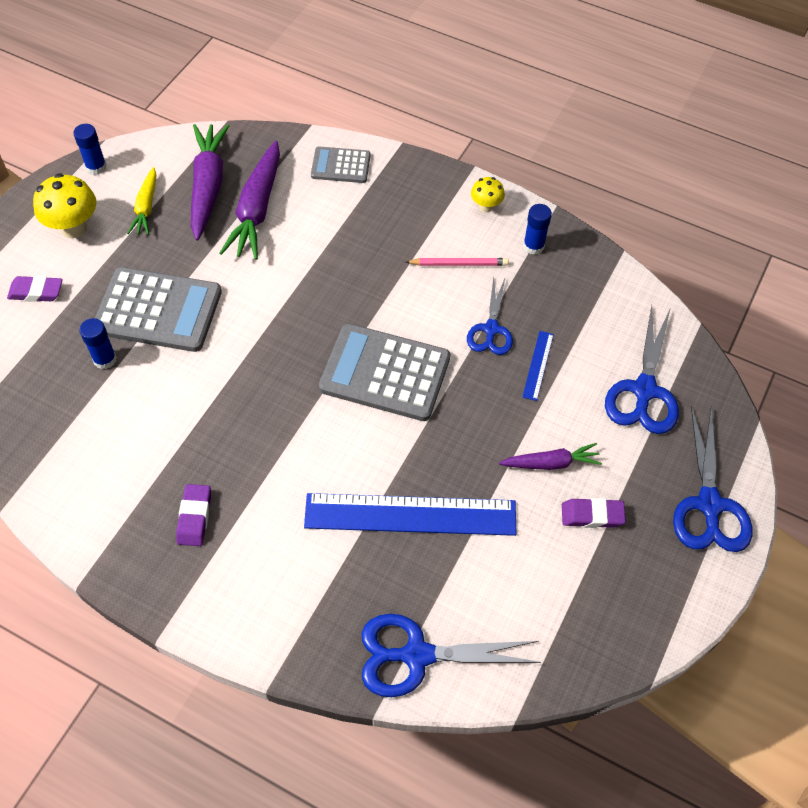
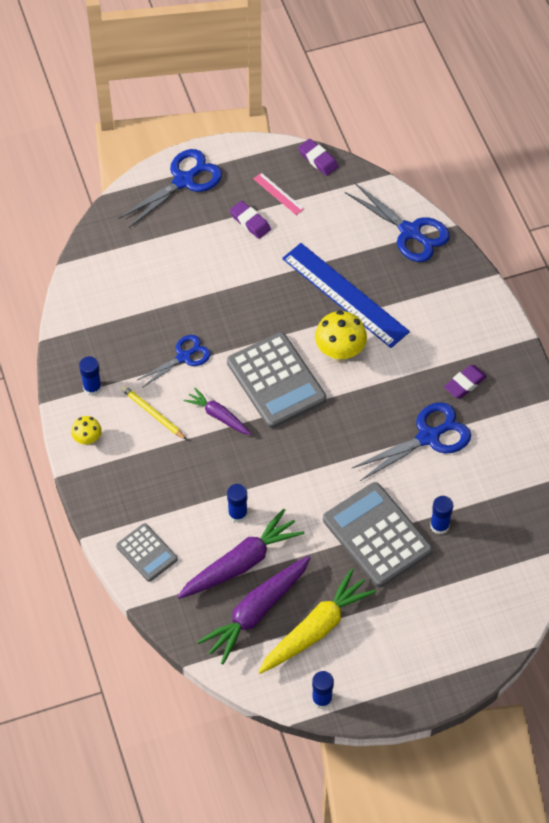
camera: 135 degrees left, 0 degrees up
purple eraser [7,276,62,302] -> purple eraser moved to [298,139,338,176]
yellow mushroom [33,173,96,238] -> yellow mushroom moved to [315,311,367,362]
yellow carrot [127,167,157,235] -> yellow carrot [258,569,377,674], size x1.74
pink pencil [406,258,509,266] -> yellow pencil [121,386,187,440]
purple carrot [499,443,602,470] -> purple carrot moved to [184,388,252,435]
blue ruler [522,331,554,401] -> none
blue scissors [605,305,679,434] -> blue scissors moved to [352,402,471,481]
none -> blue glue stick [227,484,248,523]
none -> pink ruler [253,173,304,215]

